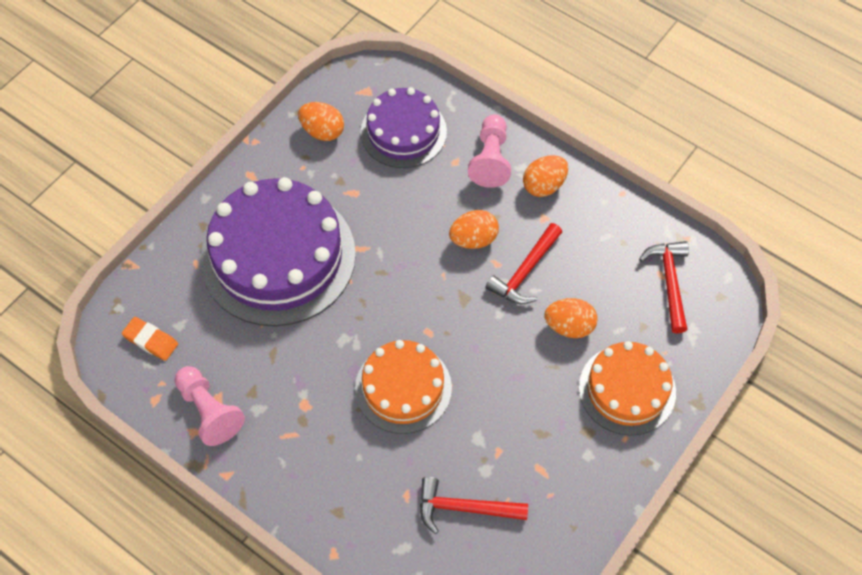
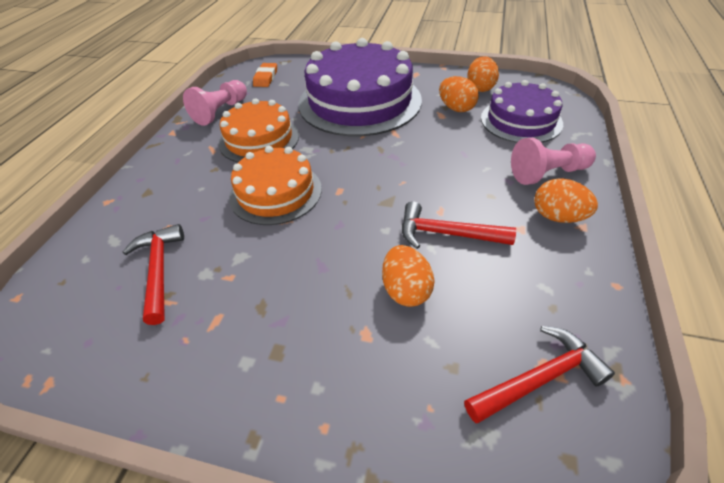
camera: 70 degrees right, 15 degrees down
orange egg [449,210,499,249] -> orange egg moved to [439,76,479,112]
orange cake [579,341,676,436] -> orange cake moved to [219,98,299,162]

